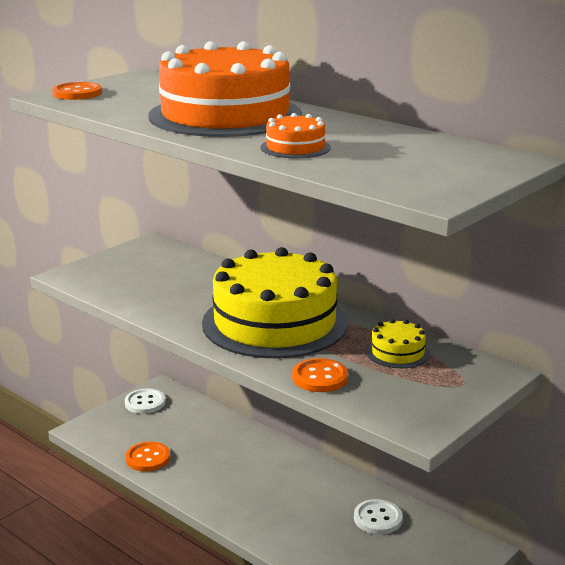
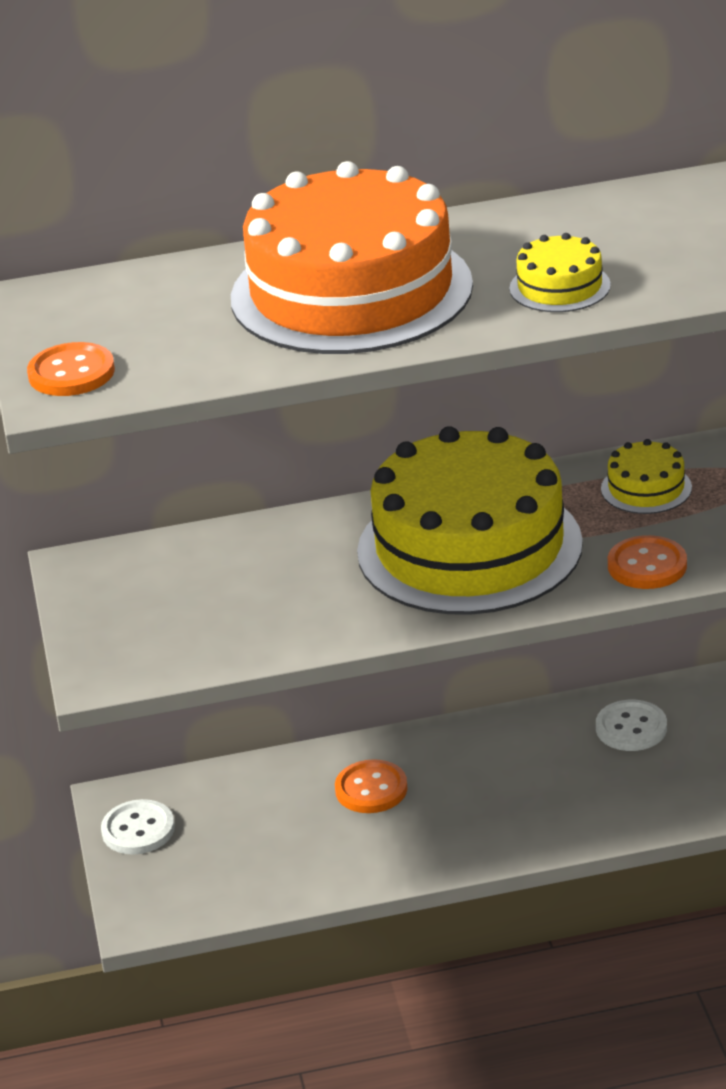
camera: 50 degrees left, 10 degrees up
orange button [125,442,170,472] -> orange button moved to [335,759,408,813]
orange cake [261,113,331,158] -> yellow cake [509,233,611,312]

